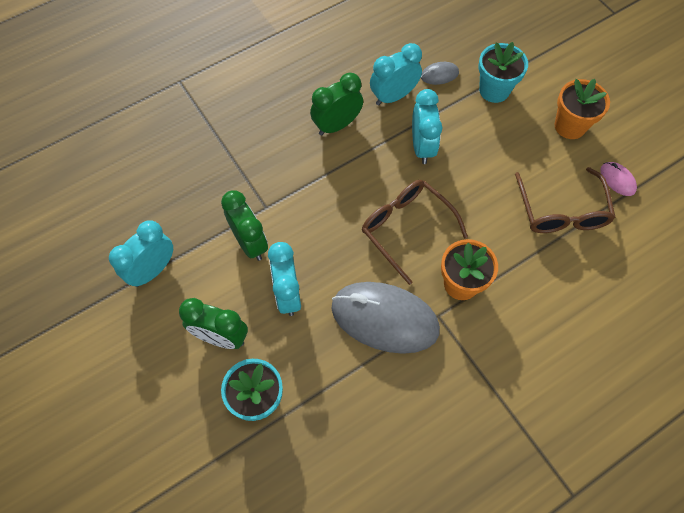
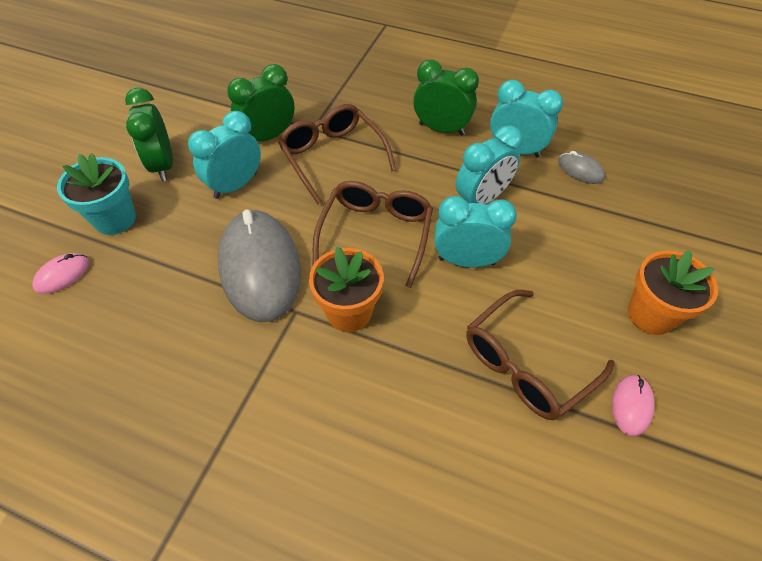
camera: 55 degrees right, 10 degrees down
turquoise clock [109,220,173,287] -> turquoise clock moved to [434,196,517,268]
green clock [221,190,268,261] -> green clock turned 150 degrees counterclockwise [227,64,295,141]
turquoise flower pot [478,42,528,103] -> none
none -> pink mouse [32,253,89,294]
none -> brown glasses [278,104,396,205]

